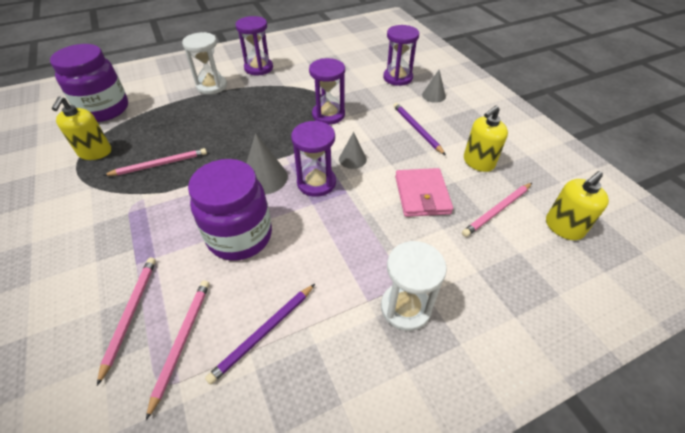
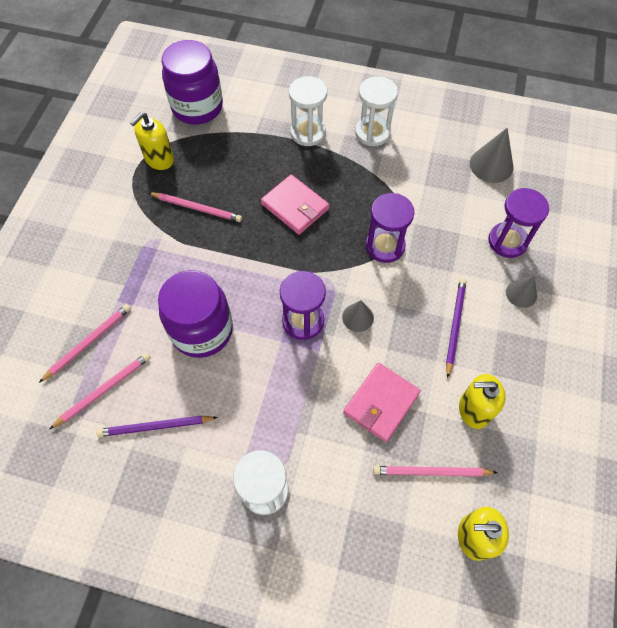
camera: 40 degrees right, 15 degrees up
purple hourglass [235,16,273,75] -> white hourglass [355,76,398,146]
grey cone [247,133,288,195] -> grey cone moved to [470,128,513,183]
none -> pink wallet [261,174,329,235]

